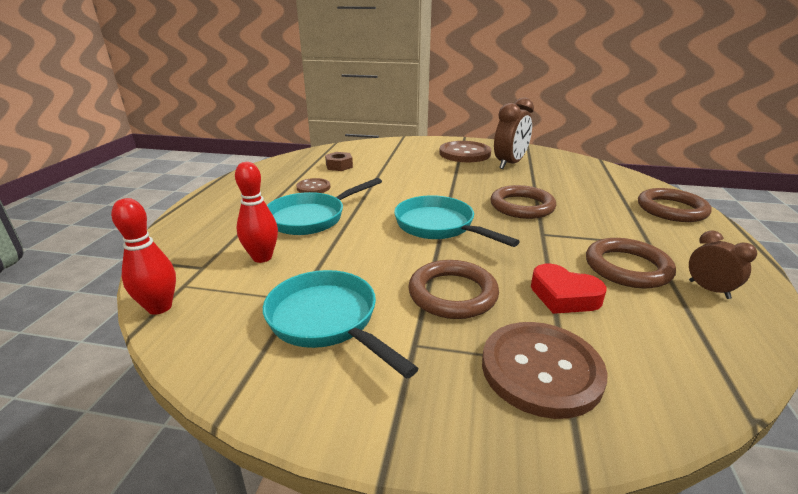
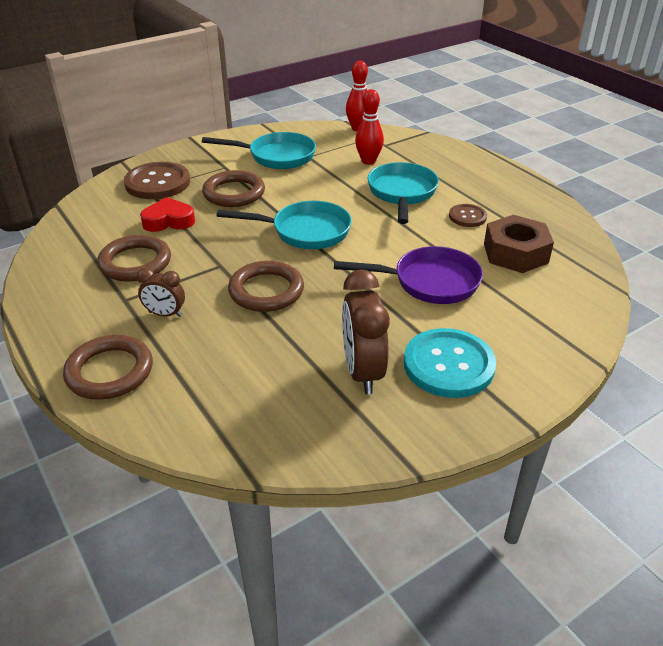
camera: 135 degrees right, 10 degrees up
brown nut [325,152,353,171] -> brown nut [484,215,554,273], size x1.73
brown button [439,141,491,162] -> turquoise button [404,328,496,398]
brown clock [689,230,757,299] -> brown clock moved to [137,268,185,317]
none -> purple pan [334,246,483,304]

